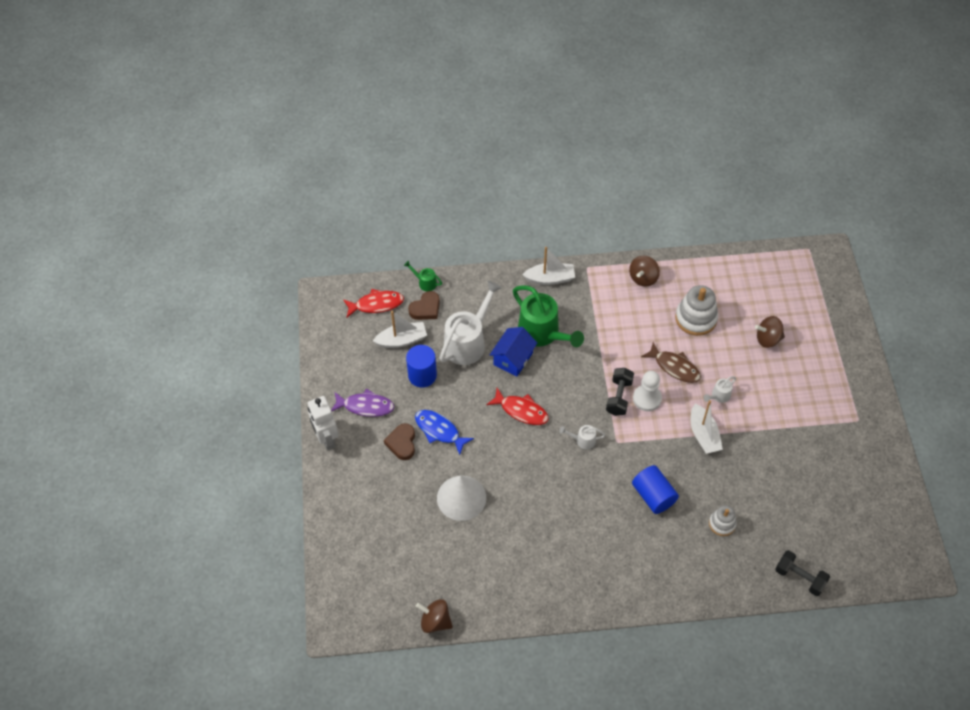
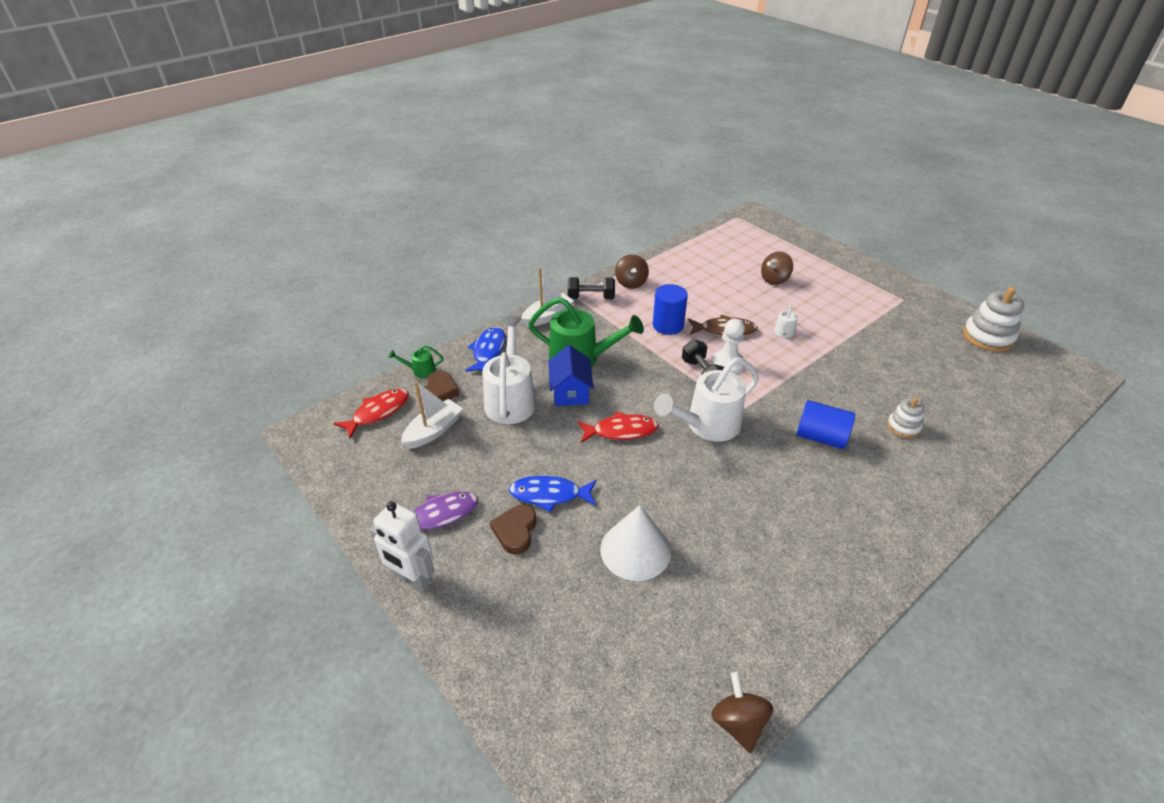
camera: 35 degrees left, 15 degrees down
brown heart [384,423,415,460] -> brown heart turned 45 degrees clockwise [490,504,536,554]
blue cylinder [406,345,437,388] -> blue cylinder moved to [653,284,688,335]
brown spinning top [416,599,453,633] -> brown spinning top turned 90 degrees clockwise [711,672,773,753]
white watering can [559,425,605,450] -> white watering can [654,357,759,441], size x2.23
white stacking toy [675,285,718,336] -> white stacking toy moved to [963,287,1024,352]
white boat [691,400,723,454] -> none
black dumbbell [775,550,830,596] -> black dumbbell moved to [568,277,615,299]
none -> blue fish [465,327,505,372]

